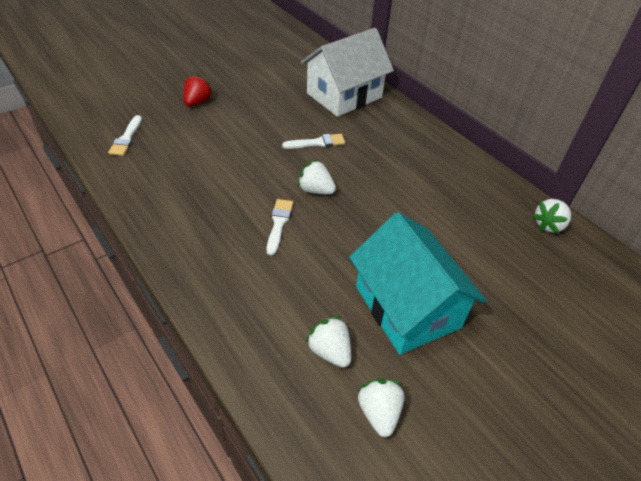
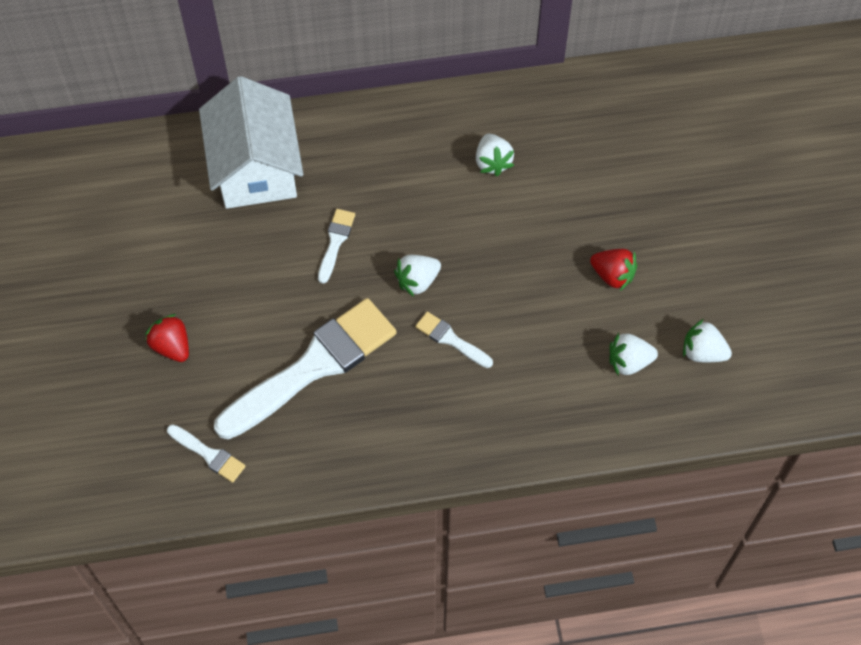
camera: 60 degrees left, 15 degrees up
turquoise house [349,212,487,355] -> red strawberry [590,249,637,291]
white strawberry [532,199,571,234] -> white strawberry moved to [476,134,514,176]
none -> white brush [214,298,397,439]

